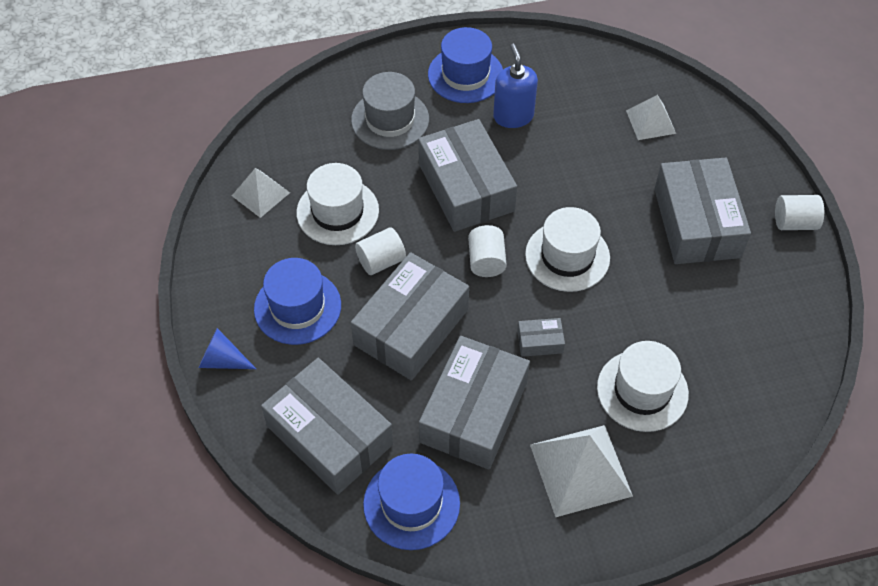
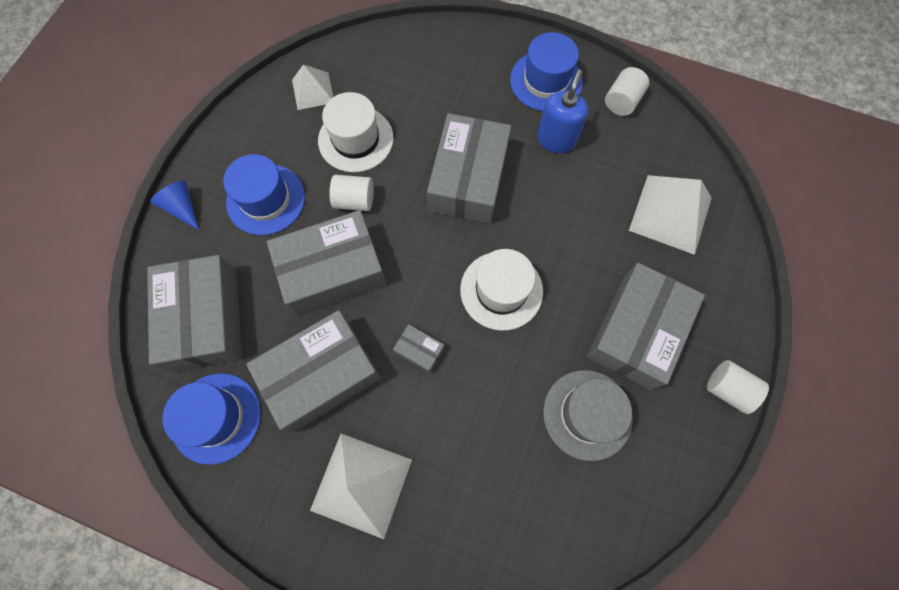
camera: 35 degrees right, 15 degrees up
grey hat [351,72,429,150] -> grey hat moved to [543,370,633,461]
white cylinder [468,225,507,277] -> white cylinder moved to [605,67,649,116]
white hat [597,341,689,432] -> none
white pyramid [626,95,676,140] -> white pyramid [629,175,712,255], size x1.67

